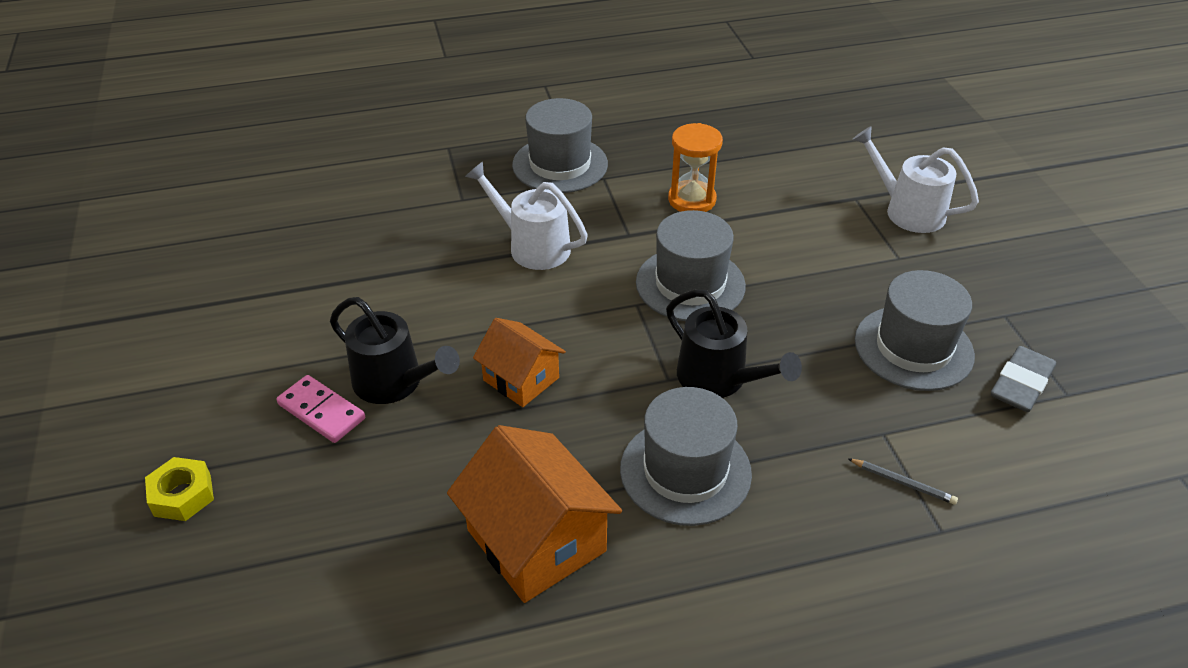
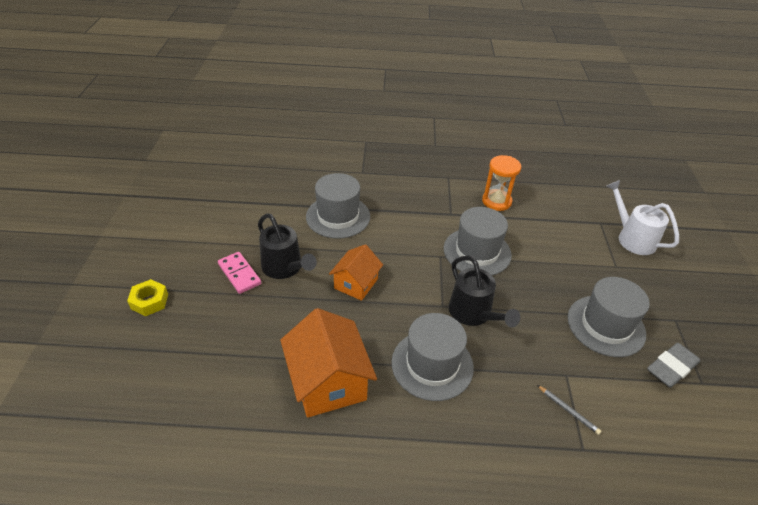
camera: 15 degrees right, 0 degrees up
white watering can [465,162,588,270] -> none
orange house [473,318,566,407] -> orange house turned 60 degrees clockwise [329,244,383,301]
grey hat [512,98,608,193] -> grey hat moved to [306,173,370,239]

